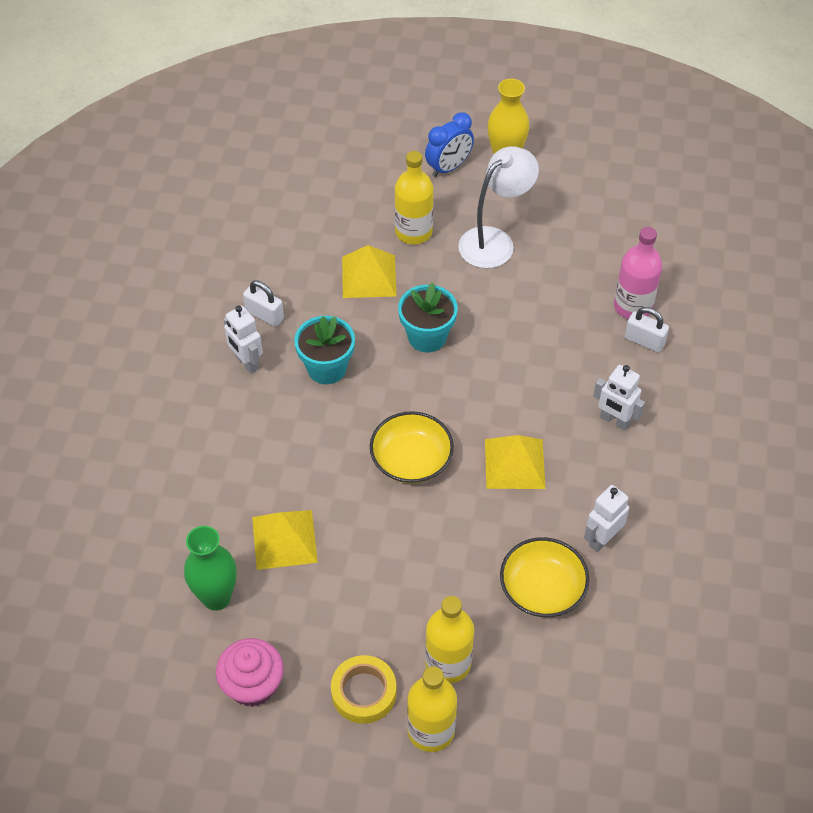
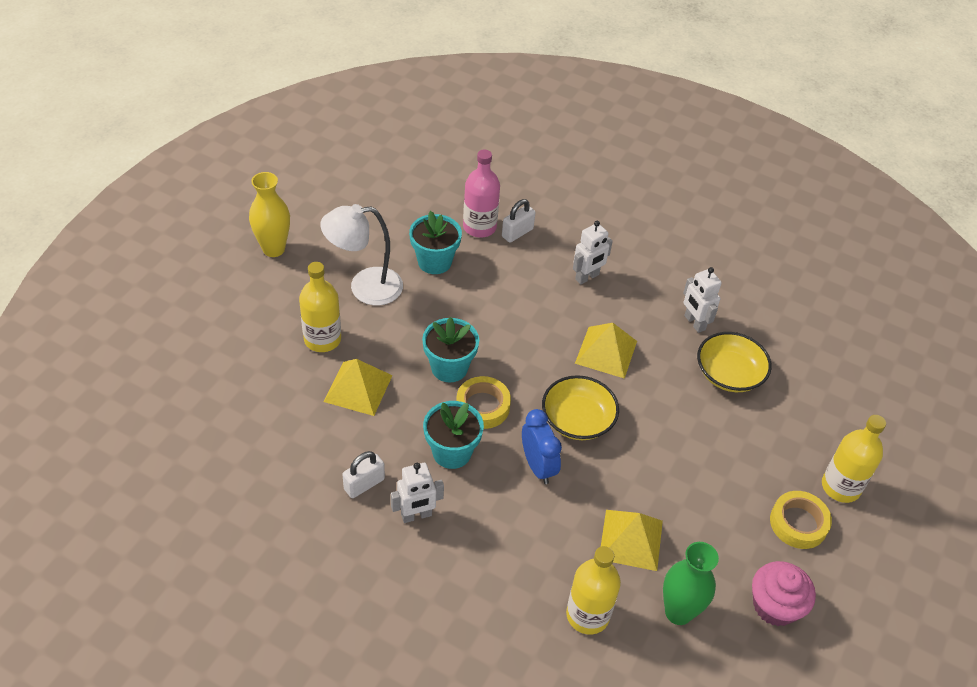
camera: 75 degrees left, 5 degrees down
blue clock [425,112,474,177] -> blue clock moved to [522,409,562,484]
yellow bottle [425,596,474,683] -> yellow bottle moved to [566,546,621,634]
white lamp [458,146,539,268] -> white lamp turned 75 degrees counterclockwise [320,204,403,305]
none -> turquoise flower pot [409,211,462,274]
none -> yellow tape [456,376,511,429]

